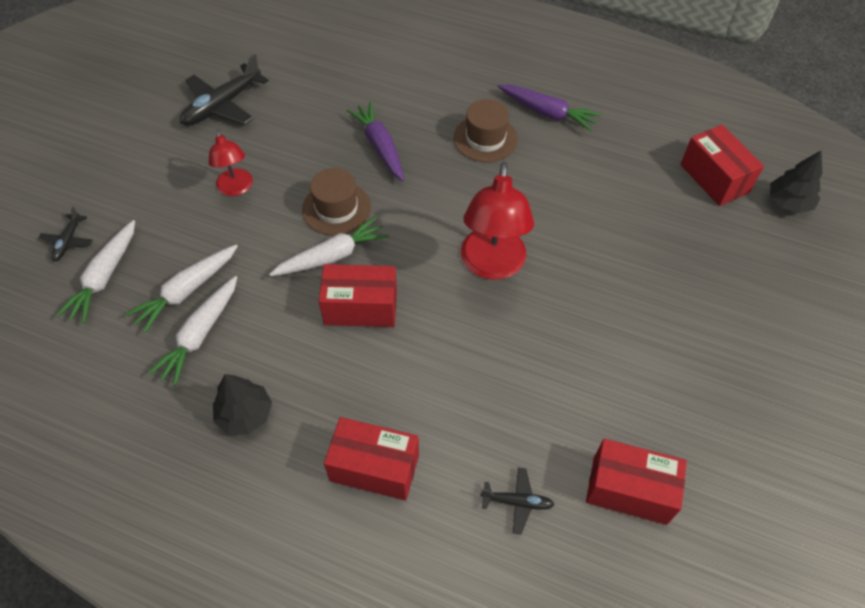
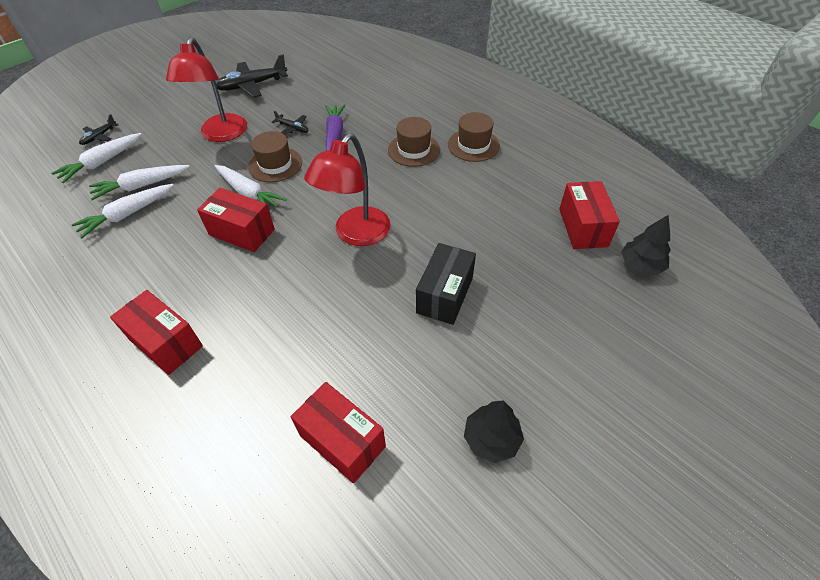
camera: 25 degrees right, 5 degrees down
red lamp [208,130,253,196] -> red lamp [166,37,247,142], size x1.69
black tree [213,374,272,435] -> black tree moved to [464,400,524,463]
white carrot [269,216,389,276] -> white carrot turned 45 degrees clockwise [215,165,287,212]
black plane [481,468,555,534] -> black plane moved to [272,111,308,135]
purple carrot [497,85,601,131] -> brown hat [448,112,500,162]
none -> black box [416,243,476,325]

